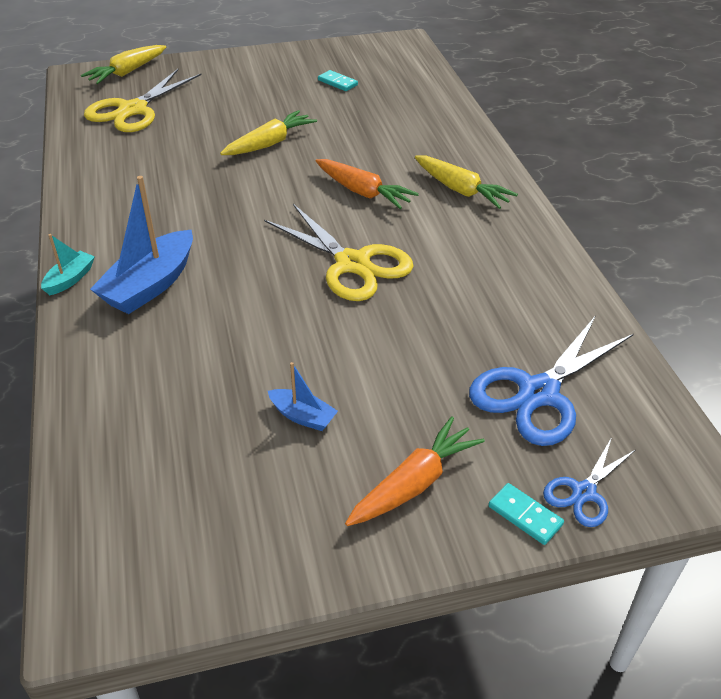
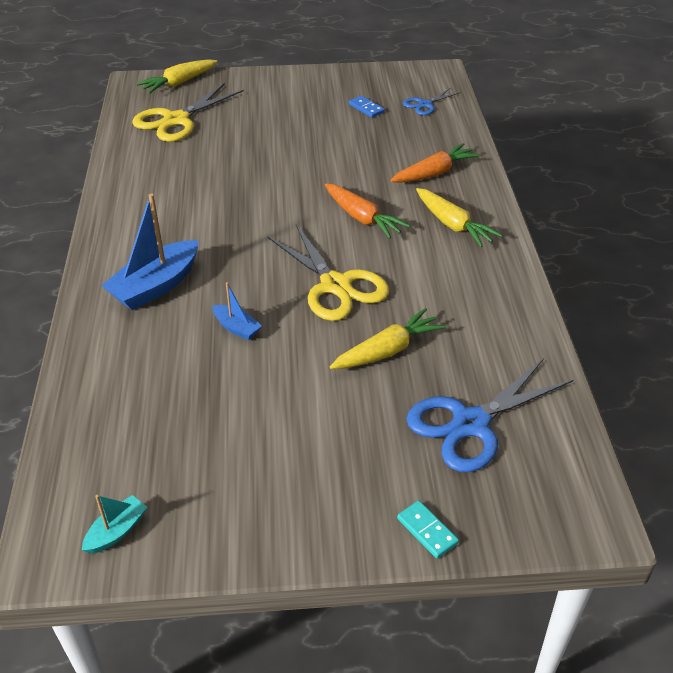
camera: 10 degrees right, 0 degrees up
turquoise boat [41,234,95,295] -> turquoise boat moved to [82,495,147,554]
yellow carrot [220,110,317,155] -> yellow carrot moved to [330,308,446,369]
blue boat [268,362,338,431] -> blue boat moved to [213,282,262,340]
turquoise domino [318,70,358,91] -> blue domino [349,96,385,118]
orange carrot [345,416,485,526] -> orange carrot moved to [390,143,480,183]
blue scissors [543,437,635,527] -> blue scissors moved to [403,88,461,115]

